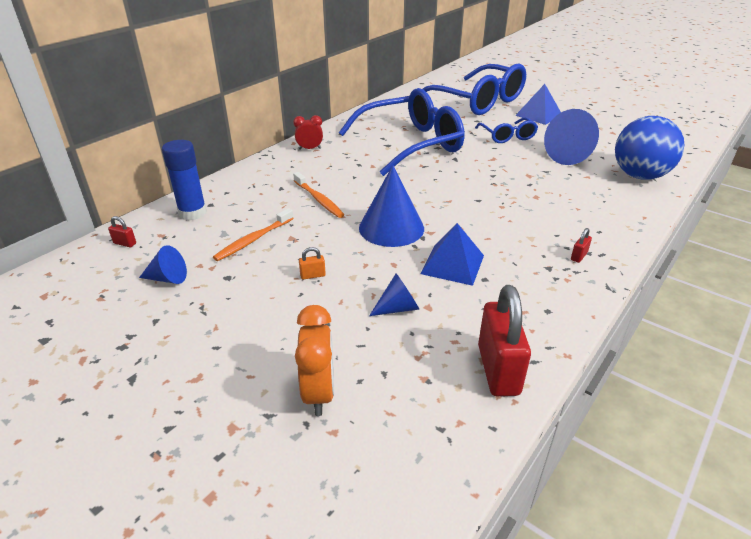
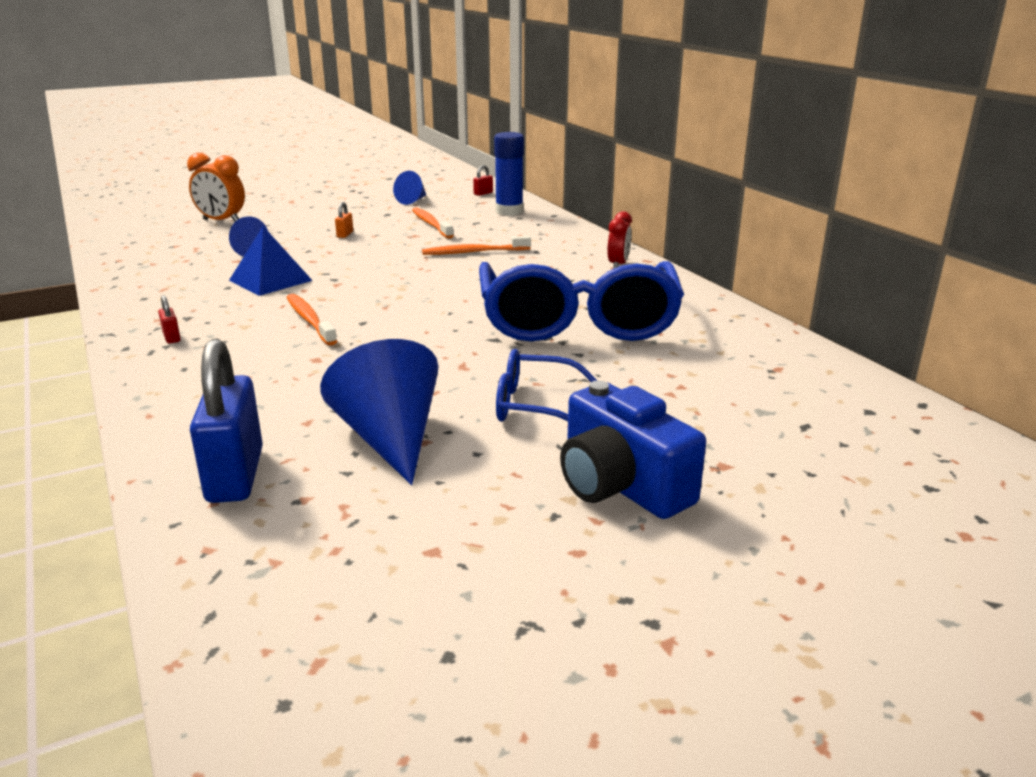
camera: 115 degrees right, 10 degrees down
blue cone [359,165,424,247] -> none
blue glasses [423,64,526,115] -> none
red padlock [478,285,531,396] -> none
blue pyramid [515,84,561,125] -> blue camera [560,381,706,519]
blue ball [615,116,684,180] -> blue padlock [190,338,263,503]
none -> orange toothbrush [286,294,337,346]

